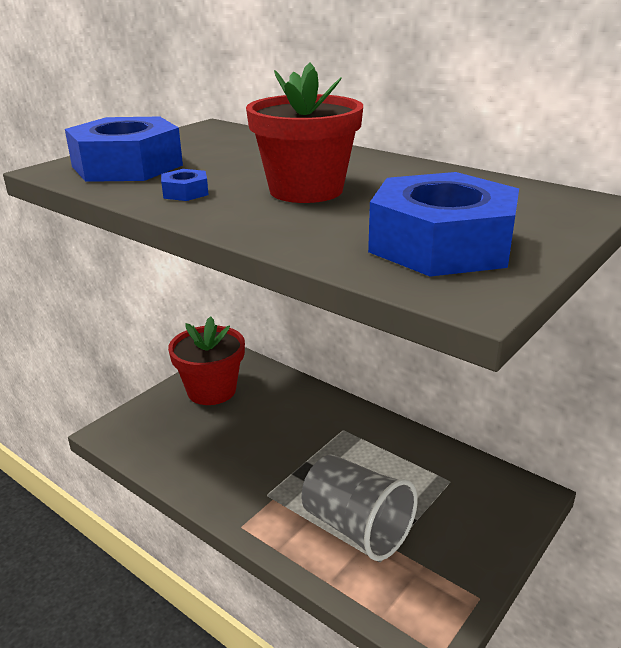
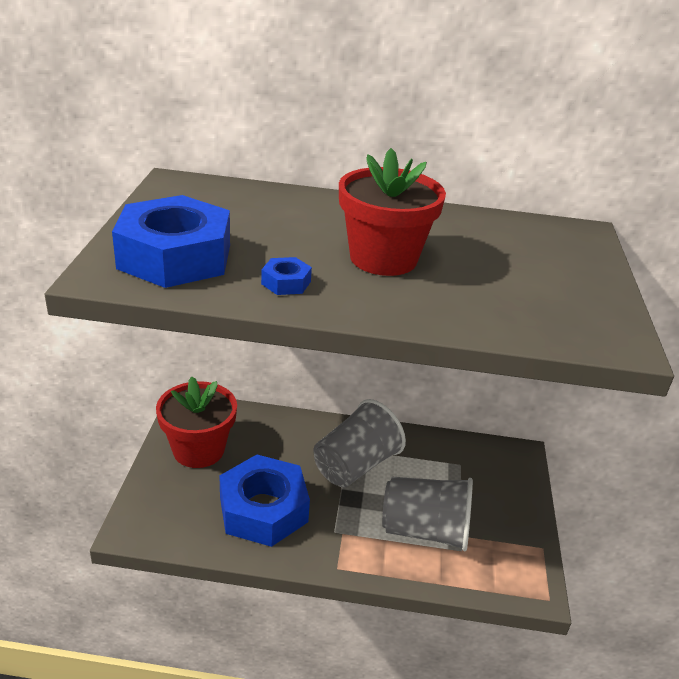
camera: 35 degrees left, 5 degrees up
blue nut [368,172,519,277] -> blue nut moved to [220,455,310,547]
none -> grey cup [313,399,406,487]

